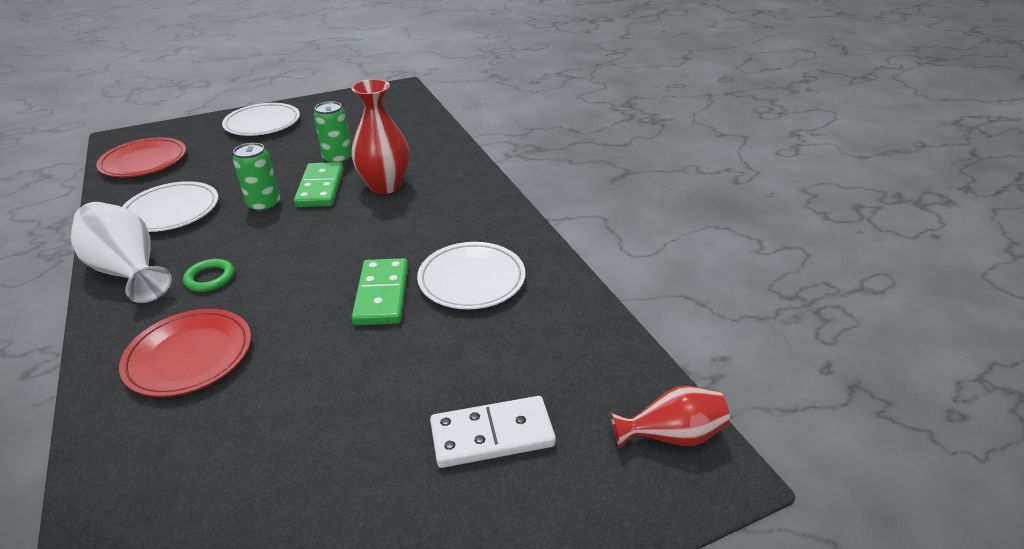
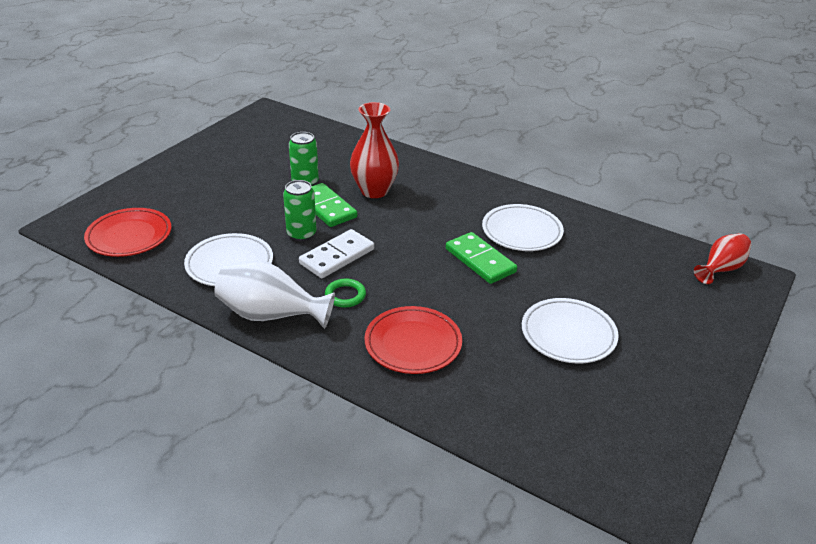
camera: 35 degrees left, 0 degrees up
white plate [222,103,300,136] -> white plate moved to [522,298,619,364]
white domino [430,396,556,468] -> white domino moved to [299,229,374,278]

